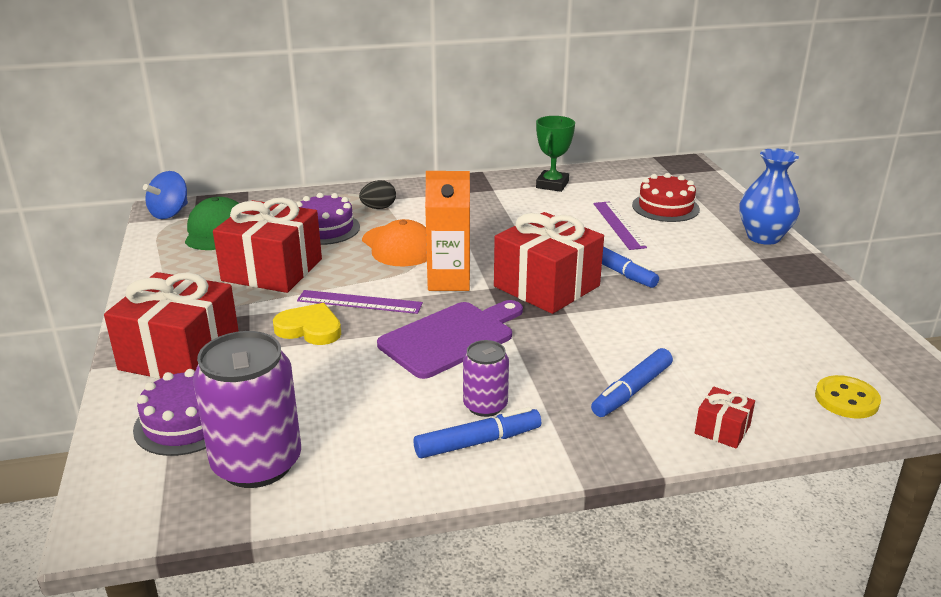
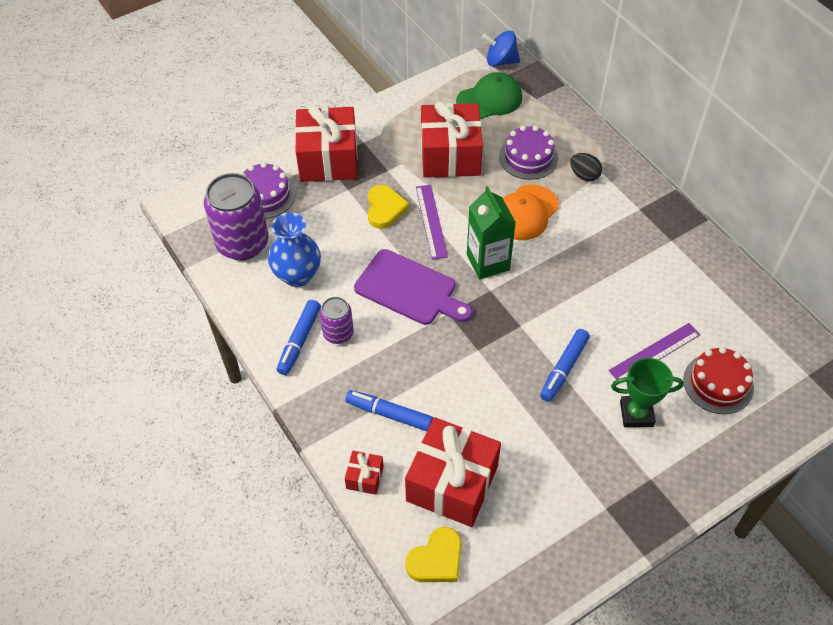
camera: 70 degrees right, 25 degrees up
blue marker [414,407,541,458] -> blue marker turned 60 degrees clockwise [277,300,321,375]
orange carton [425,171,470,291] -> green carton [467,186,516,279]
red gift [494,212,604,314] -> red gift moved to [405,417,501,527]
green trophy [536,116,575,192] -> green trophy moved to [611,358,684,427]
blue vase [740,148,800,245] -> blue vase moved to [268,212,321,287]
yellow button [815,375,881,419] -> yellow heart [405,527,462,582]

